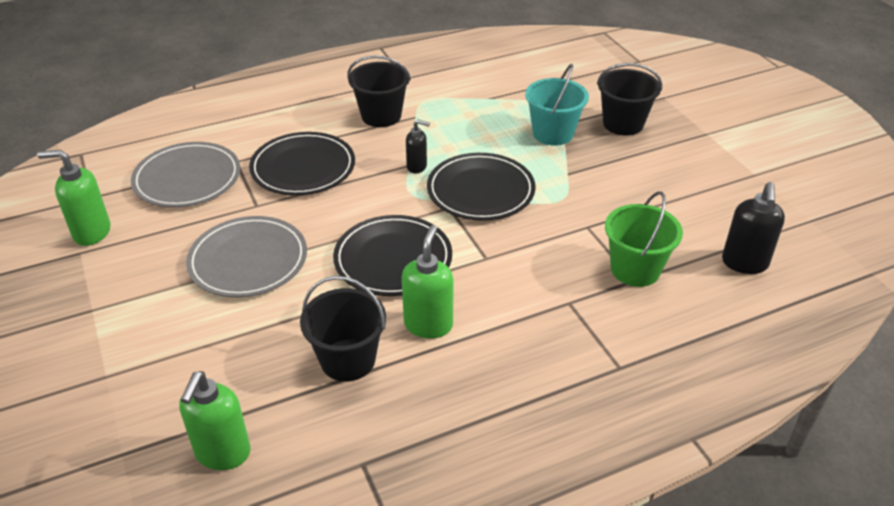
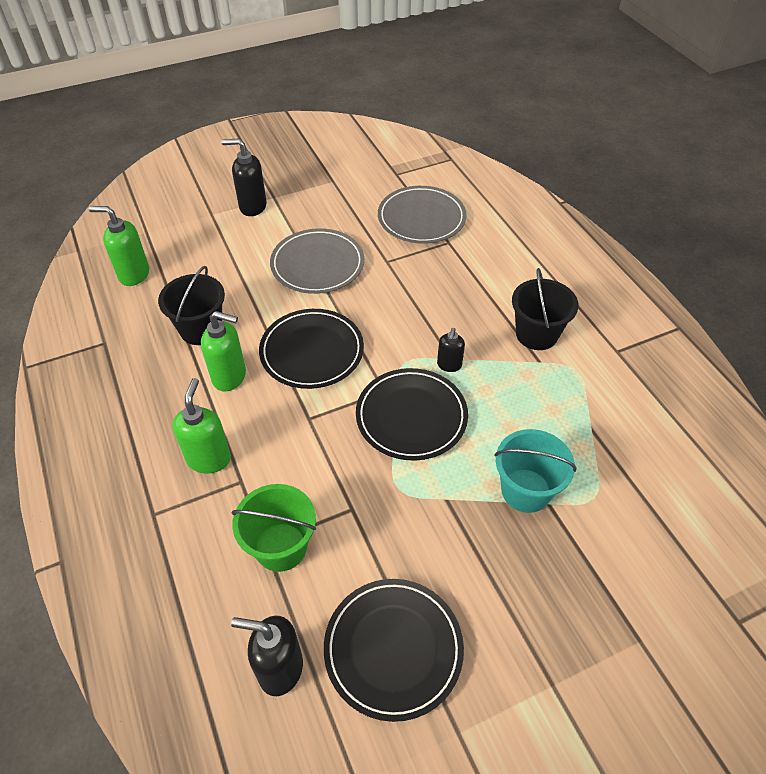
camera: 90 degrees right, 10 degrees up
green soap dispenser [37,150,111,246] -> green soap dispenser moved to [172,378,231,474]
black plate [249,132,355,196] -> black plate moved to [324,579,464,722]
black bucket [597,63,662,136] -> none
none -> black soap dispenser [222,138,267,216]

